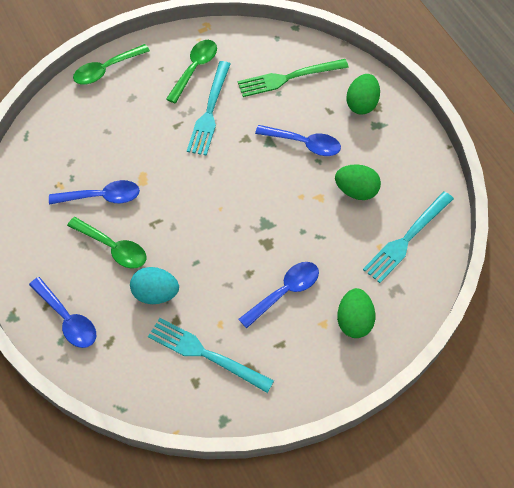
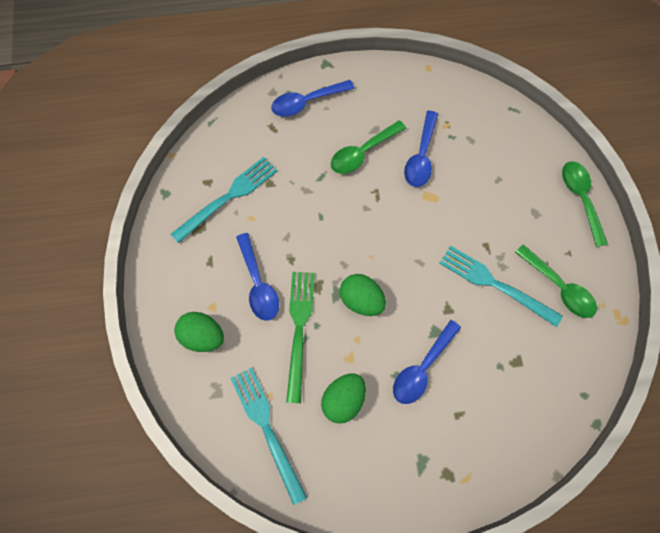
camera: 110 degrees right, 10 degrees up
turquoise egg [130,267,179,304] -> none
green fork [238,59,349,97] -> green fork moved to [286,272,315,403]
green egg [346,74,380,115] -> green egg moved to [340,274,386,316]

